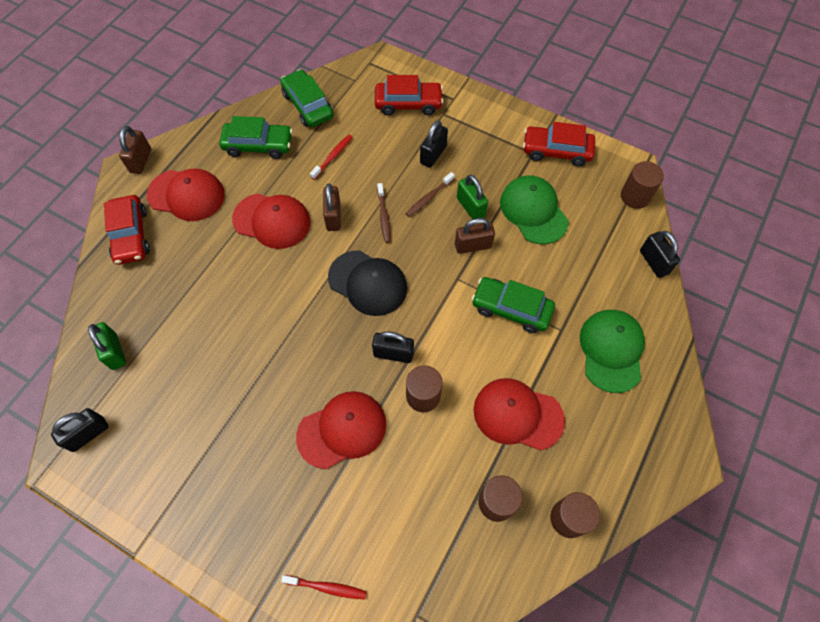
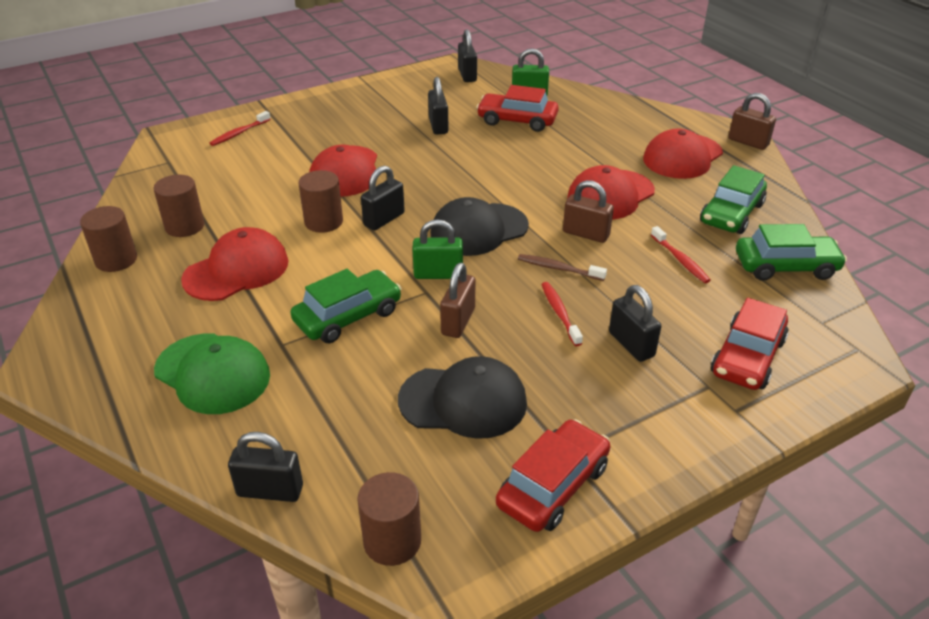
camera: 120 degrees right, 25 degrees down
red car [104,195,150,265] -> red car moved to [476,85,559,132]
brown toothbrush [406,172,455,217] -> red toothbrush [541,282,583,346]
green padlock [457,175,488,219] -> green padlock moved to [412,219,463,279]
green cap [500,175,569,244] -> black cap [398,356,527,439]
none -> black padlock [428,77,448,135]

